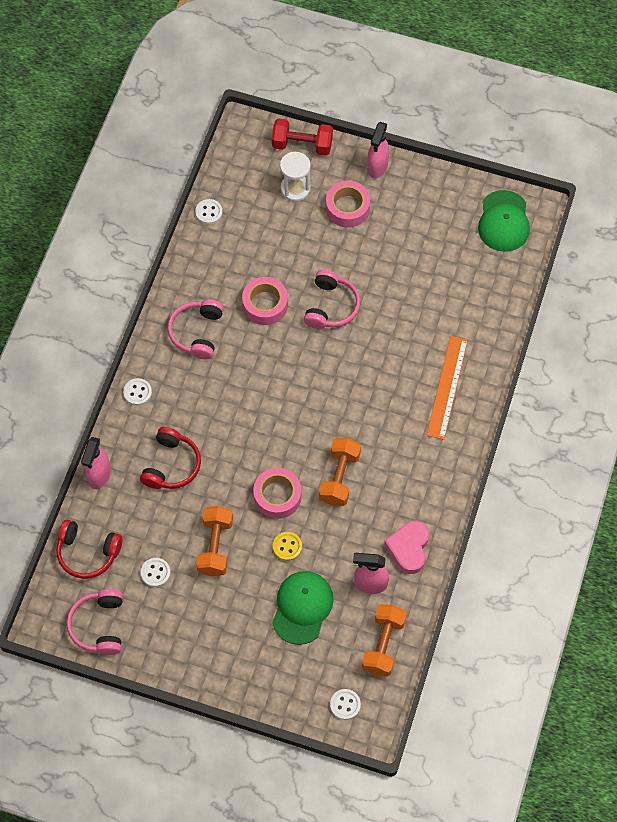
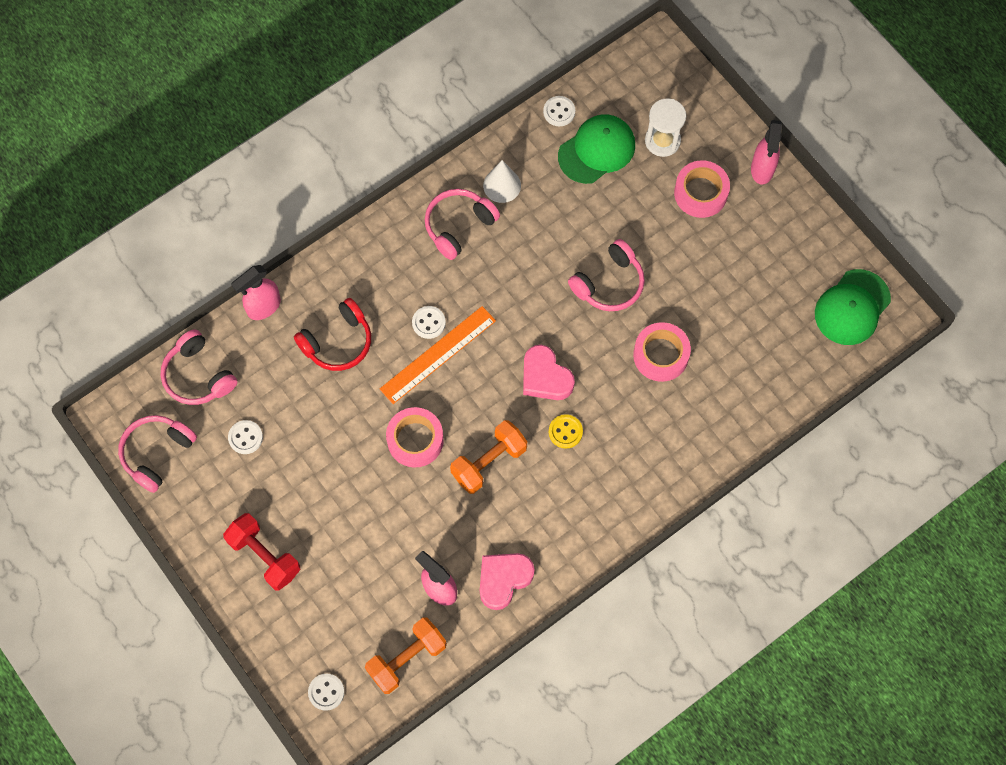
camera: 35 degrees right, 5 degrees up
red headphones [57,520,123,579] -> pink headphones [161,329,238,405]
white button [123,378,152,406] -> white button moved to [412,306,446,339]
orange dumbbell [196,506,233,576] -> none
pink tape [242,277,288,325] -> pink tape moved to [633,322,691,382]
red dumbbell [272,118,333,156] -> red dumbbell moved to [223,513,300,591]
green cap [272,571,334,645] -> green cap moved to [558,114,635,184]
yellow button [273,532,302,561] -> yellow button moved to [549,414,583,449]
pink spray bottle [367,122,389,178] -> pink spray bottle turned 45 degrees counterclockwise [751,120,782,184]
orange ruler [427,336,468,440] -> orange ruler moved to [380,306,496,404]
none -> white cone [483,160,521,203]
none -> pink heart [523,345,575,400]

